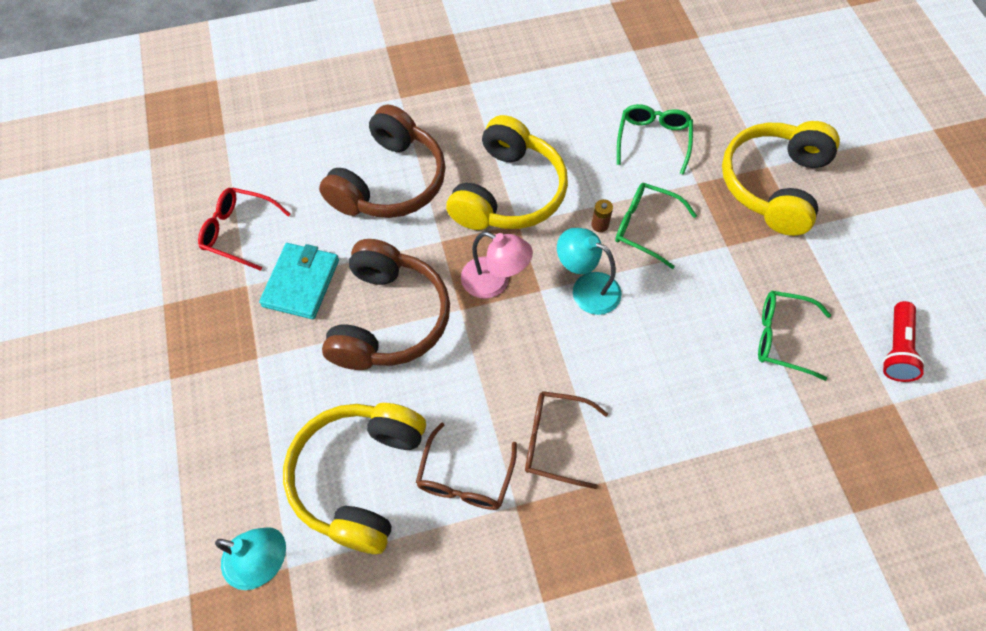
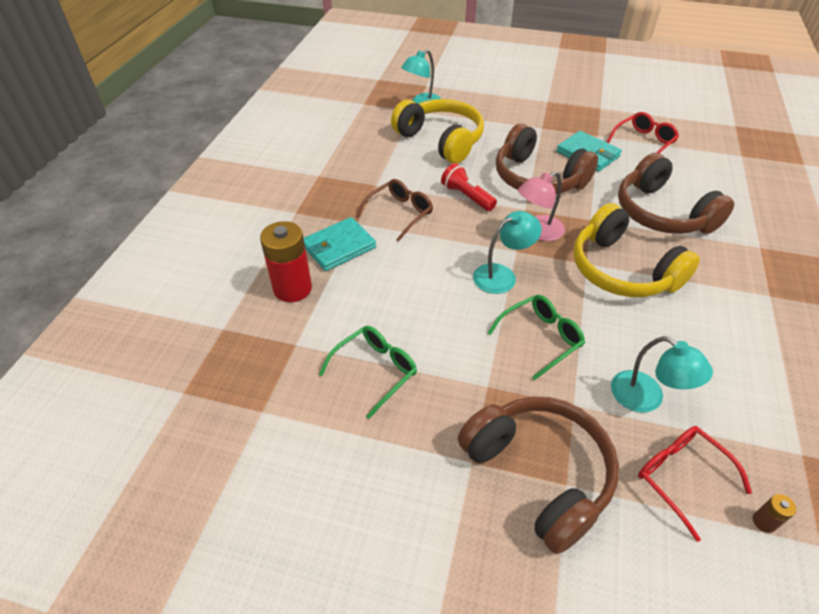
camera: 120 degrees right, 15 degrees down
brown glasses [416,422,517,510] -> none
brown battery [591,199,613,232] -> brown battery moved to [753,494,796,533]
green glasses [617,104,693,175] -> turquoise lamp [611,336,713,413]
yellow headphones [722,121,840,236] -> brown headphones [458,397,619,554]
red flashlight [882,301,925,382] -> red flashlight moved to [441,163,497,211]
none -> red battery [260,221,312,302]
none -> turquoise wallet [304,217,376,271]
none -> red glasses [638,426,752,542]

